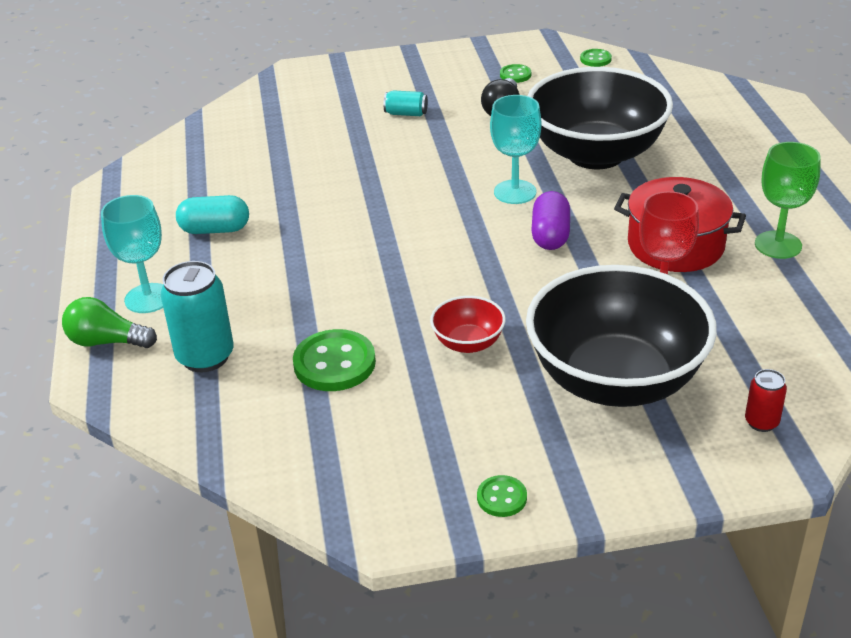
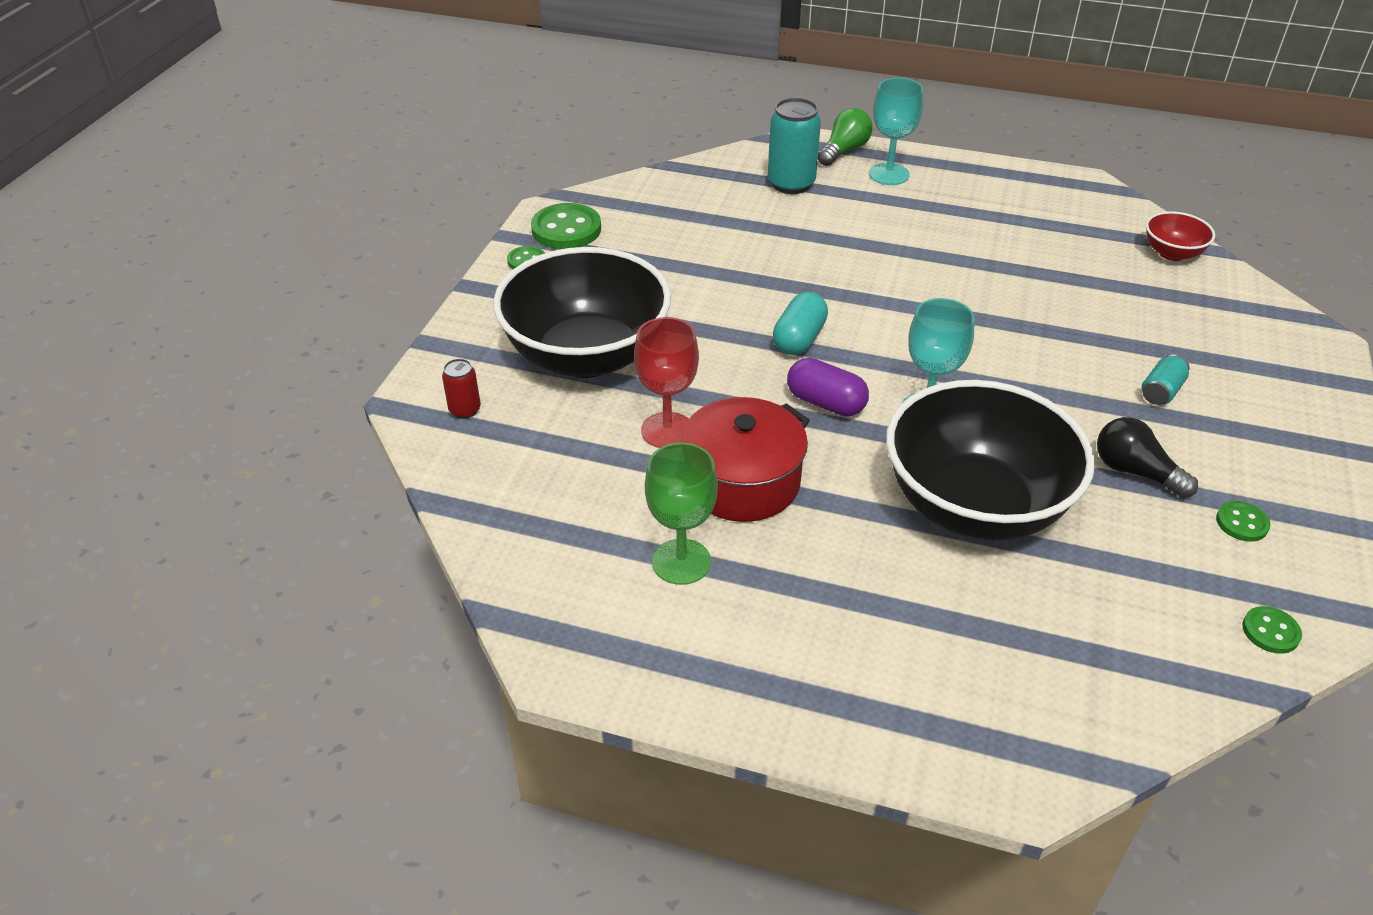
camera: 115 degrees right, 5 degrees up
turquoise capsule [176,195,249,234] -> turquoise capsule moved to [773,292,828,355]
green button [293,329,376,391] -> green button moved to [531,203,601,249]
red bowl [430,296,506,353] -> red bowl moved to [1146,211,1215,261]

